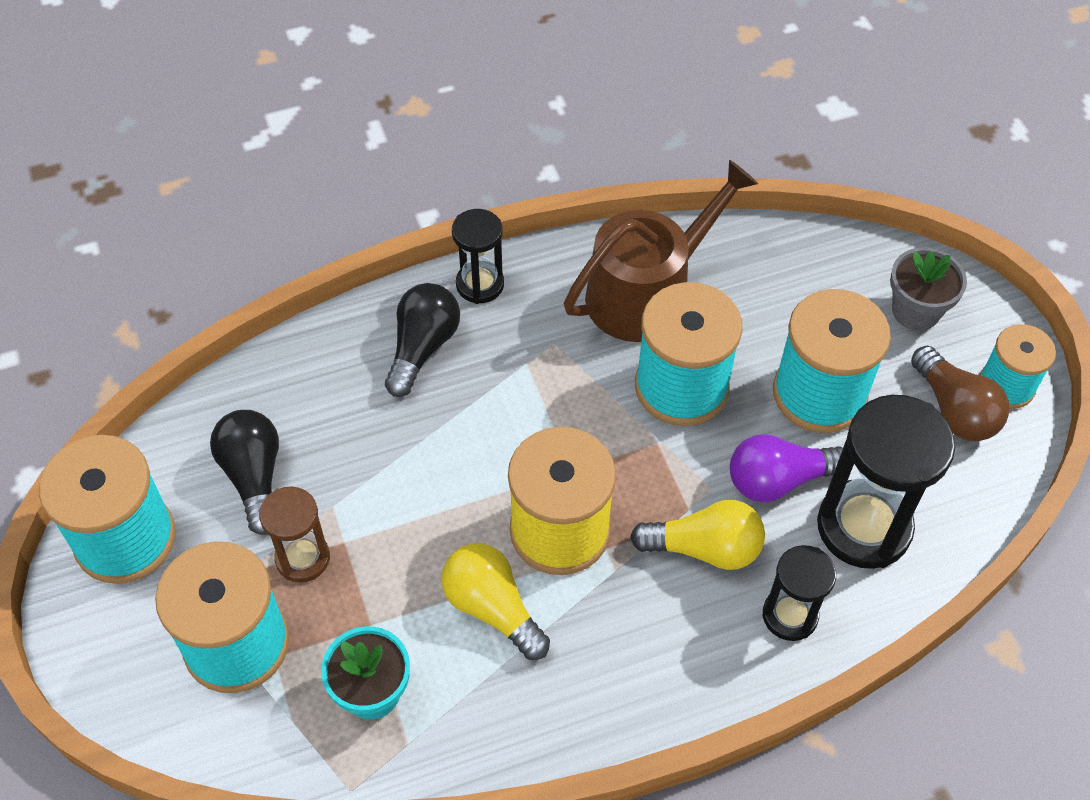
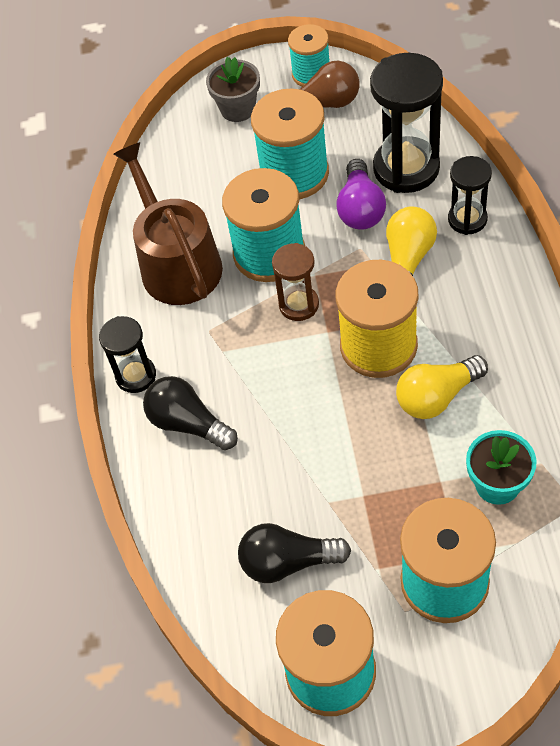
camera: 70 degrees left, 0 degrees up
brown hourglass [259,487,330,583] -> brown hourglass moved to [272,243,319,321]

